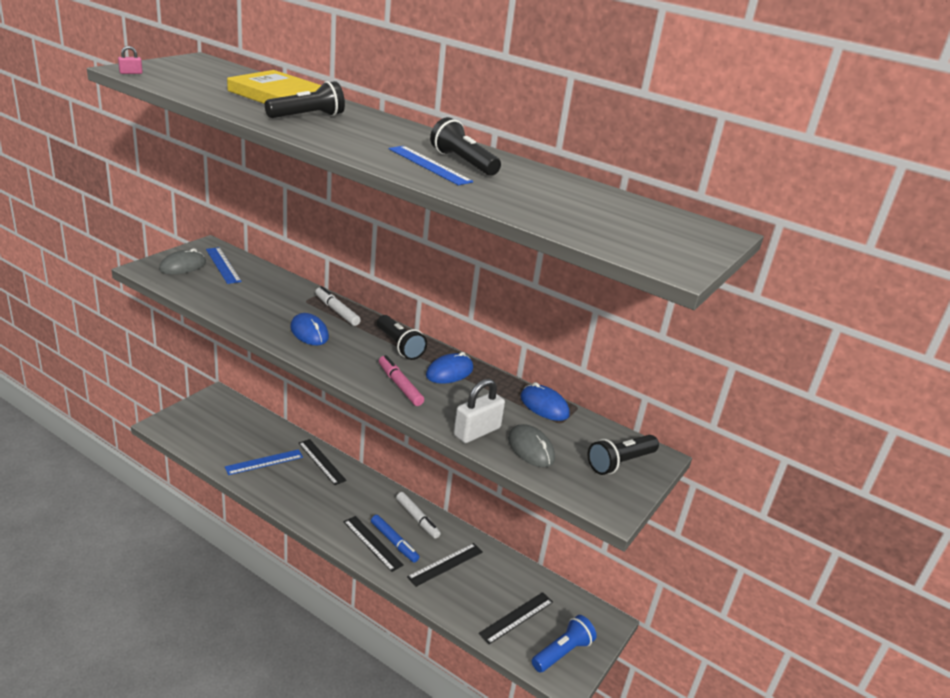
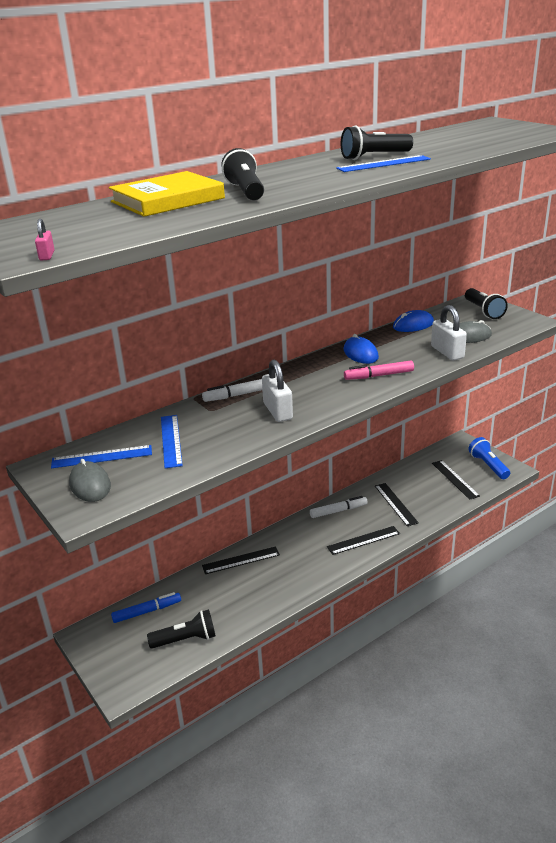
camera: 65 degrees left, 0 degrees up
blue ruler [225,449,303,475] -> blue ruler moved to [161,415,183,468]
blue mouse [290,313,329,345] -> white padlock [262,359,293,422]
blue marker [371,515,419,563] -> blue marker moved to [111,592,181,623]
black flashlight [377,315,427,360] -> black flashlight moved to [147,609,216,649]

